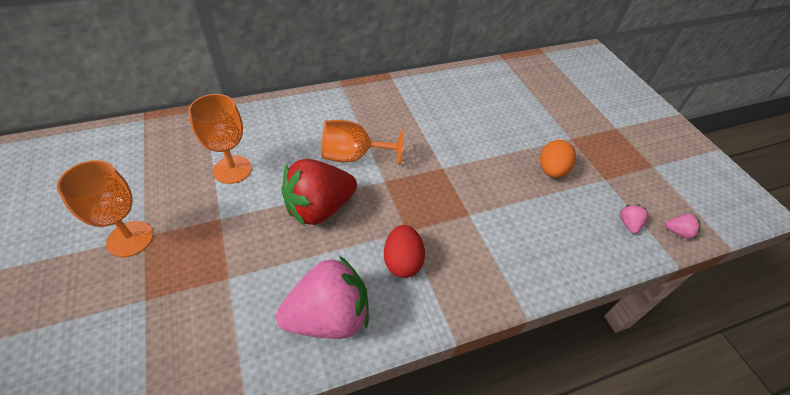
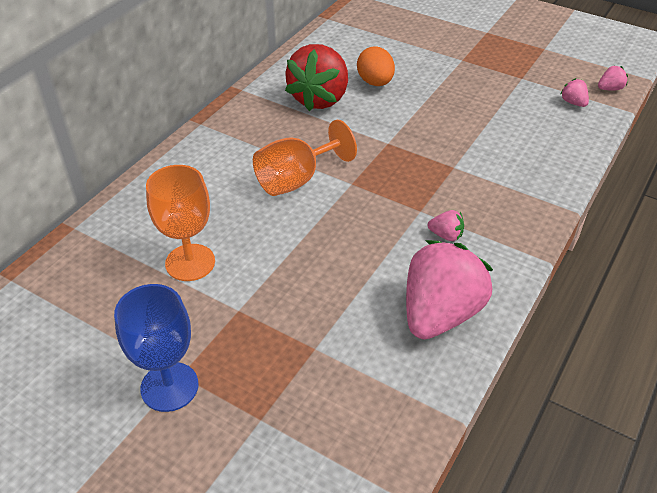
camera: 35 degrees left, 5 degrees down
orange goblet [57,160,153,257] -> blue goblet [114,284,199,412]
red strawberry [282,159,357,226] -> red strawberry moved to [285,44,348,111]
red egg [384,225,425,278] -> pink strawberry [428,210,464,241]
orange egg [540,140,576,178] -> orange egg moved to [357,46,395,86]

